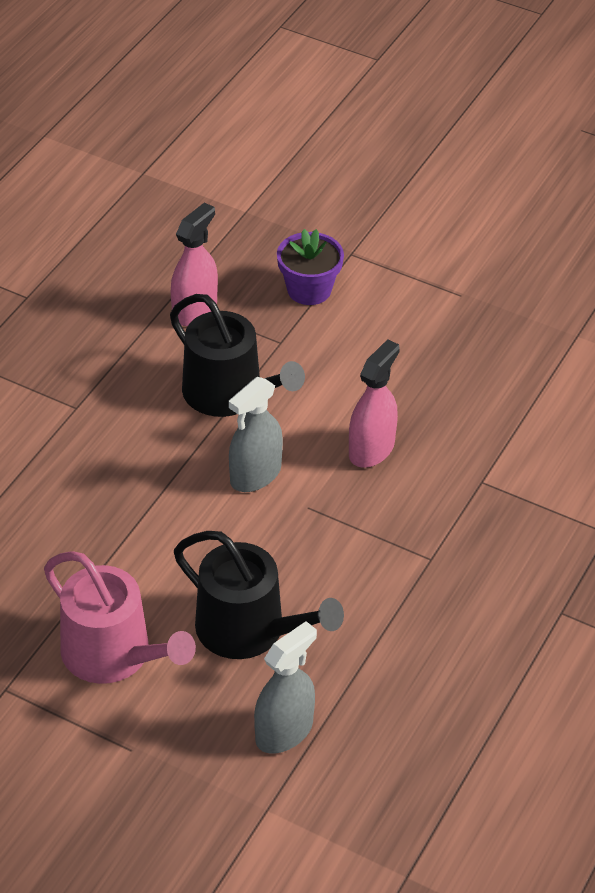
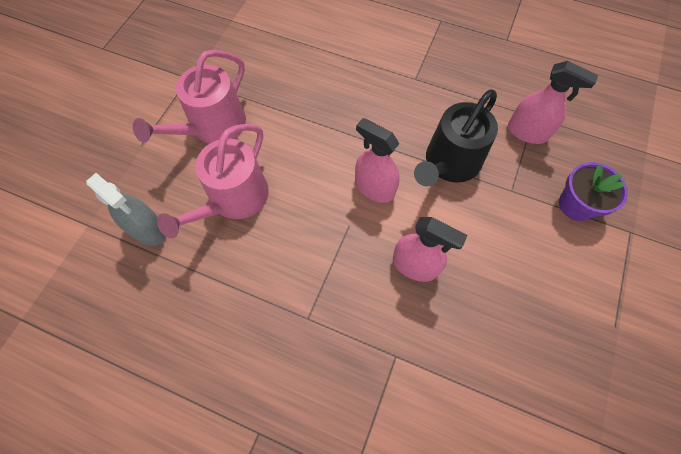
camera: 85 degrees right, 20 degrees up
black watering can [174,531,344,659] -> pink watering can [157,124,269,238]
grey spray bottle [229,377,283,492] -> pink spray bottle [355,118,400,203]

